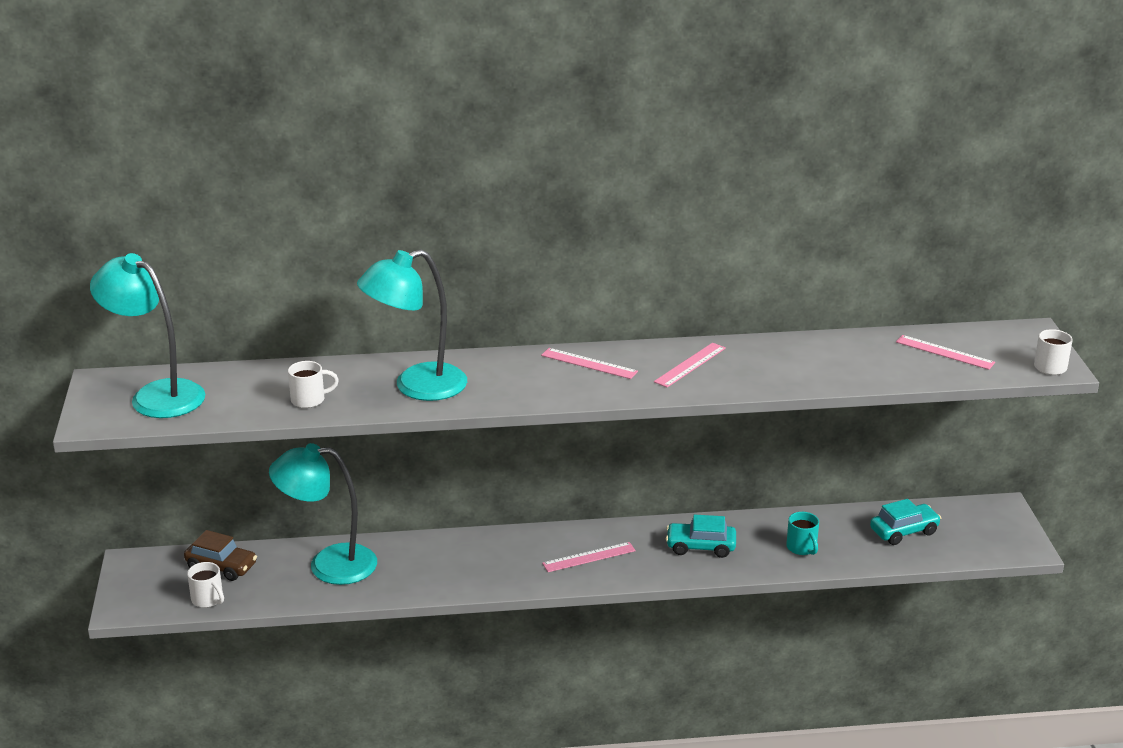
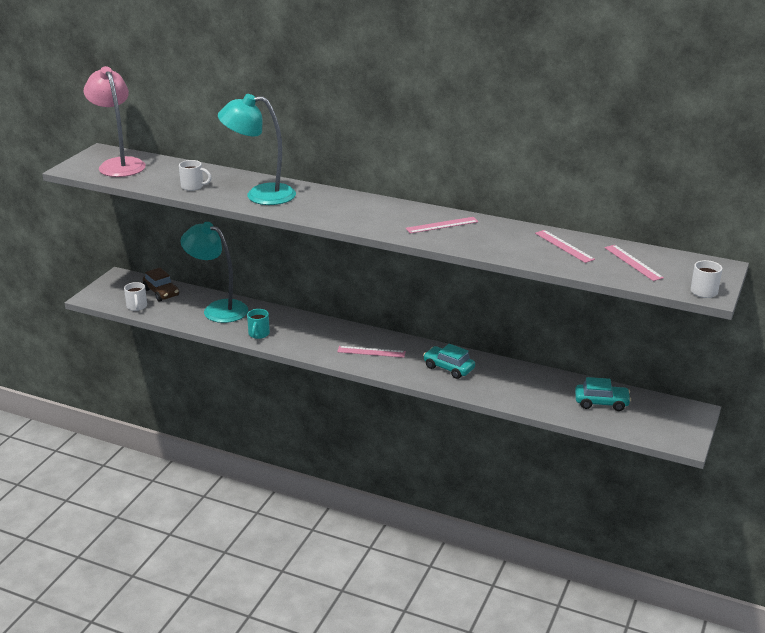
camera: 30 degrees right, 0 degrees up
turquoise lamp [90,253,205,418] -> pink lamp [84,66,146,177]
pink ruler [541,348,638,379] -> pink ruler moved to [535,230,595,263]
turquoise mug [786,512,819,555] -> turquoise mug moved to [247,309,270,339]

